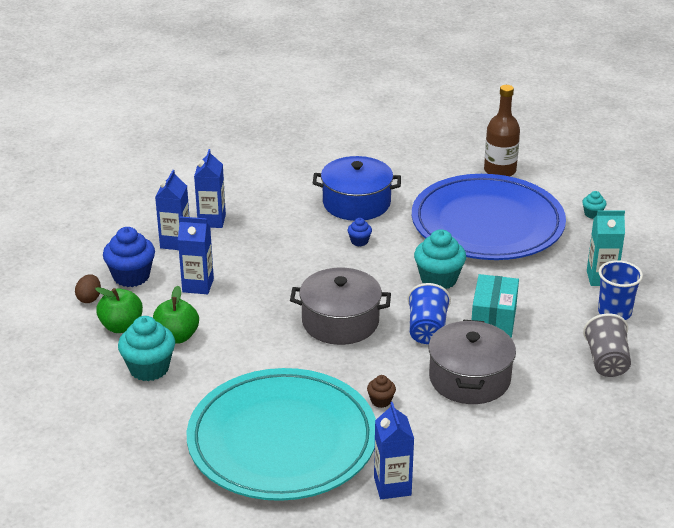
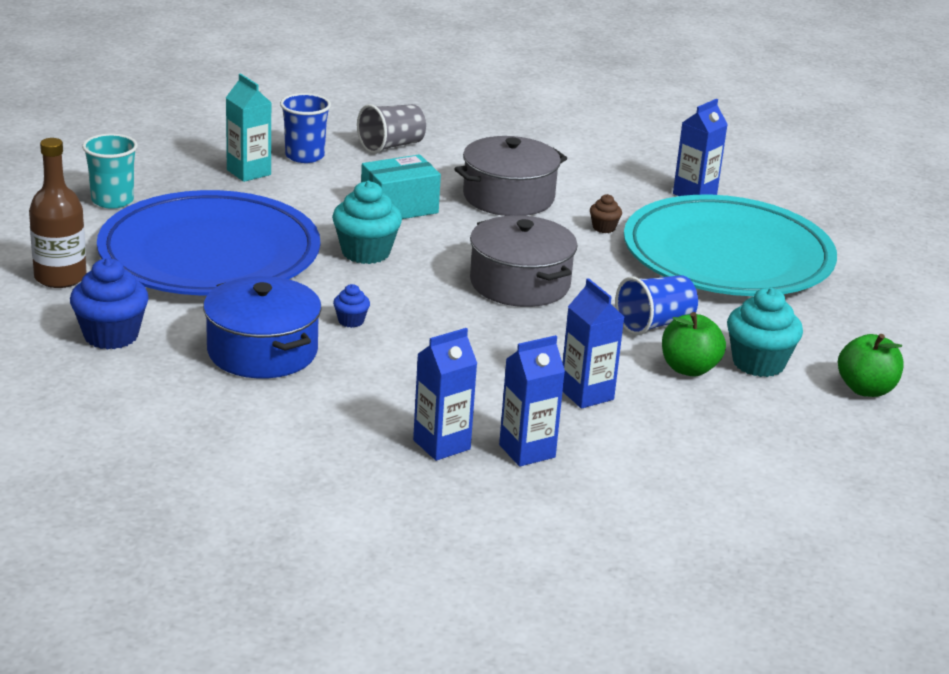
camera: 130 degrees left, 5 degrees down
brown egg [75,274,101,303] -> none
green apple [95,287,143,333] -> green apple moved to [838,334,904,397]
blue cupcake [103,227,155,287] -> blue cupcake moved to [70,258,149,350]
blue cup [408,283,451,344] -> blue cup moved to [615,275,698,335]
turquoise cupcake [582,191,607,219] -> turquoise cup [82,134,138,209]

